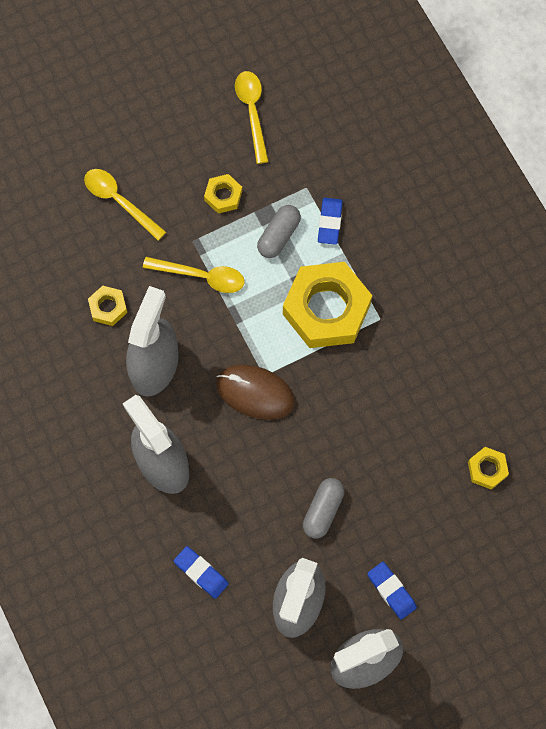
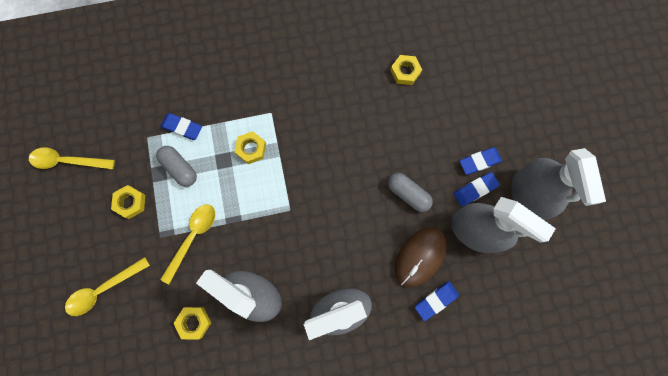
camera: 75 degrees left, 5 degrees up
brown mouse [216,365,295,420] -> brown mouse moved to [395,227,447,288]
yellow nut [283,262,372,348] -> yellow nut [234,131,266,164], size x0.45
none -> blue eraser [454,172,500,206]

